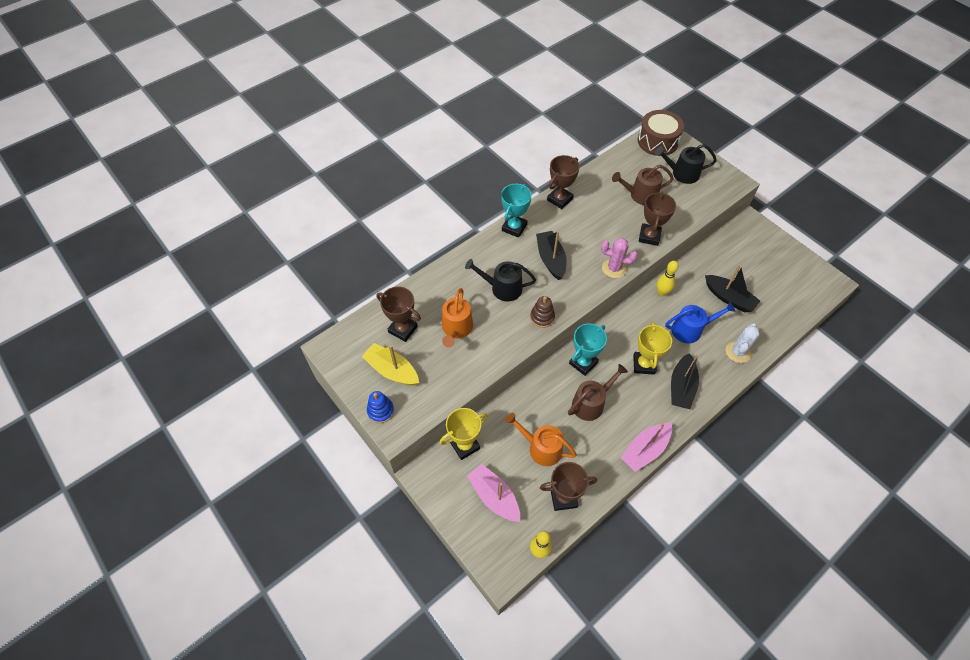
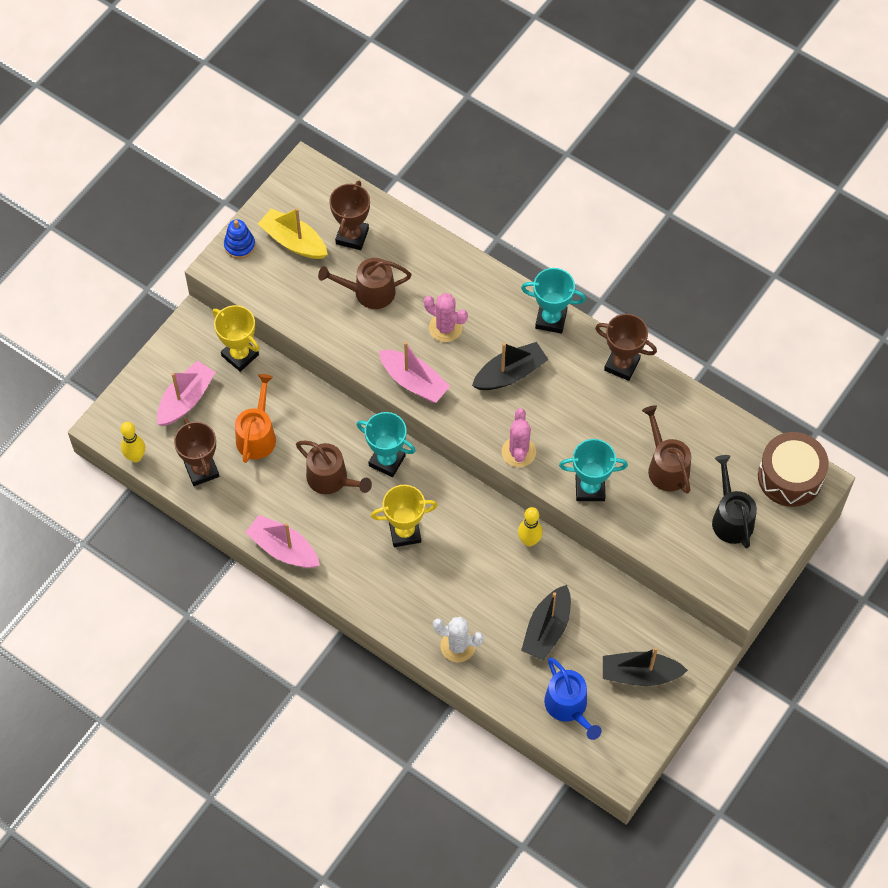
camera: 75 degrees right, 5 degrees up
yellow boat [362,343,419,386] -> yellow boat turned 75 degrees counterclockwise [258,208,328,259]
orange watering can [442,288,473,347] -> brown watering can [318,258,411,309]
black watering can [465,259,536,302] -> pink cactus [424,293,468,342]
brown stacking toy [530,296,555,328] -> pink boat [379,342,450,403]
brown trophy [639,192,676,246] -> turquoise trophy [559,439,628,501]
blue watering can [665,302,735,344] -> blue watering can moved to [544,658,602,740]
black boat [671,353,699,409] -> black boat moved to [603,647,688,686]

